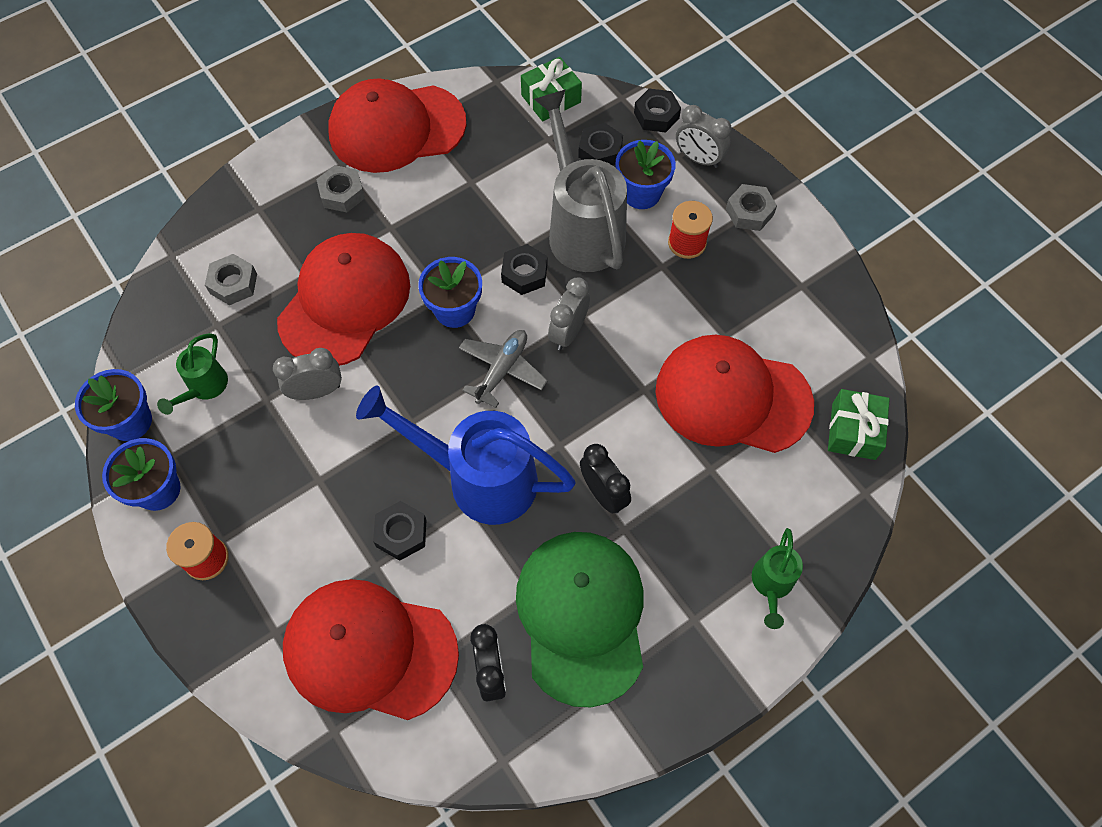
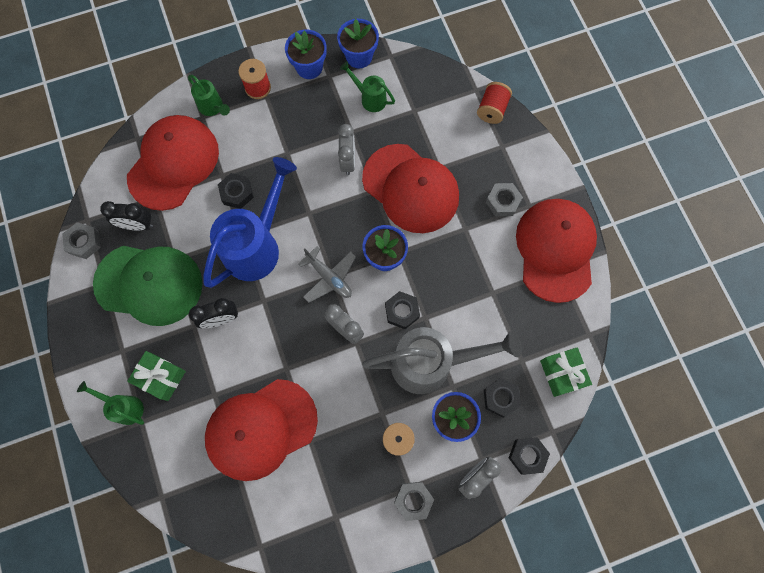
camera: 105 degrees right, 10 degrees up
grey nut [205,254,257,305] -> grey nut moved to [62,222,101,259]
red cap [655,335,814,453] -> red cap turned 150 degrees counterclockwise [205,379,318,481]
green gift [828,389,890,460] -> green gift moved to [127,351,186,401]
none -> green watering can [188,75,230,116]
none -> red spool [477,82,512,124]

